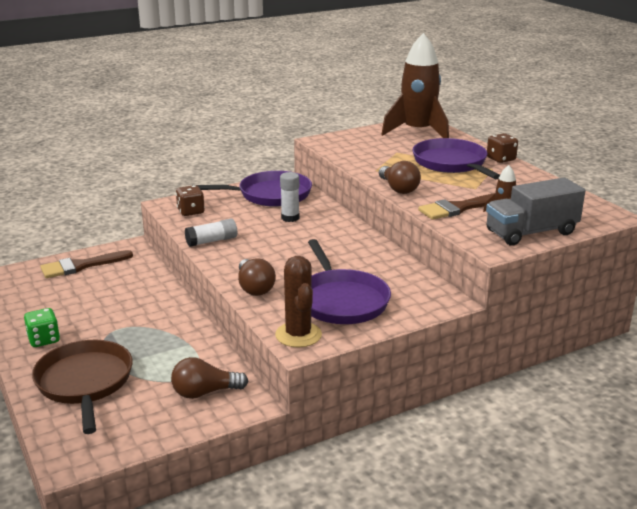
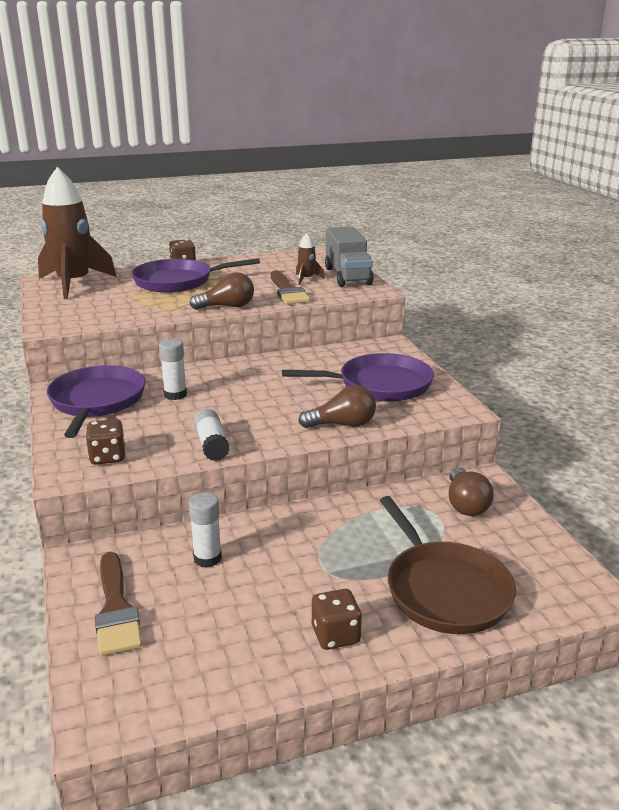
camera: 80 degrees left, 0 degrees up
green dice [24,308,60,347] -> brown dice [312,589,362,650]
brown pan [32,340,133,434] -> brown pan turned 105 degrees counterclockwise [379,496,516,634]
brown cactus [275,256,322,347] -> none
none -> white glue stick [188,492,222,568]

